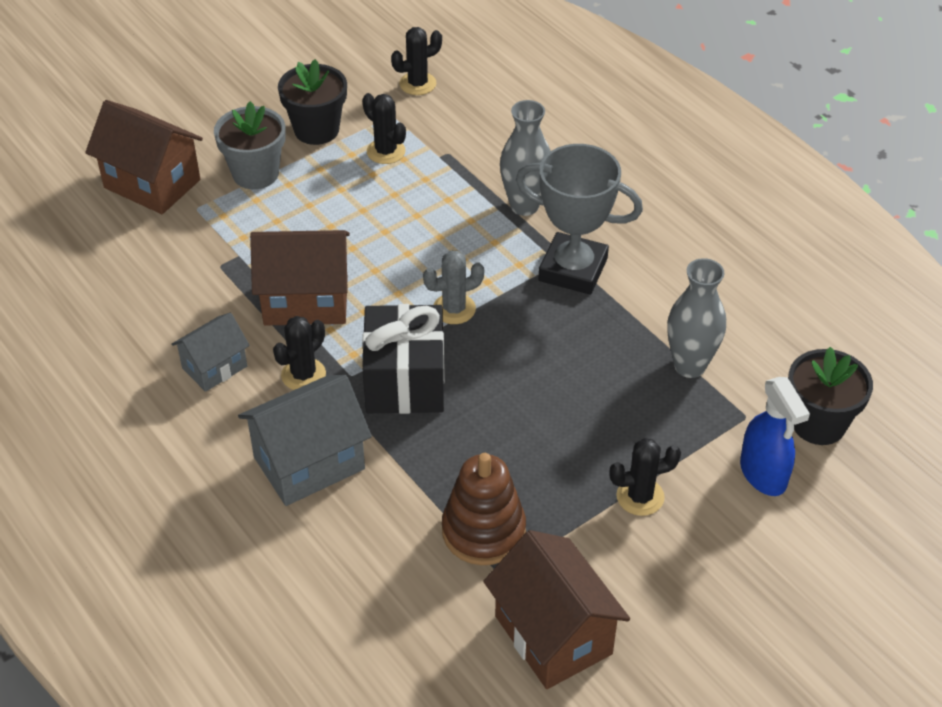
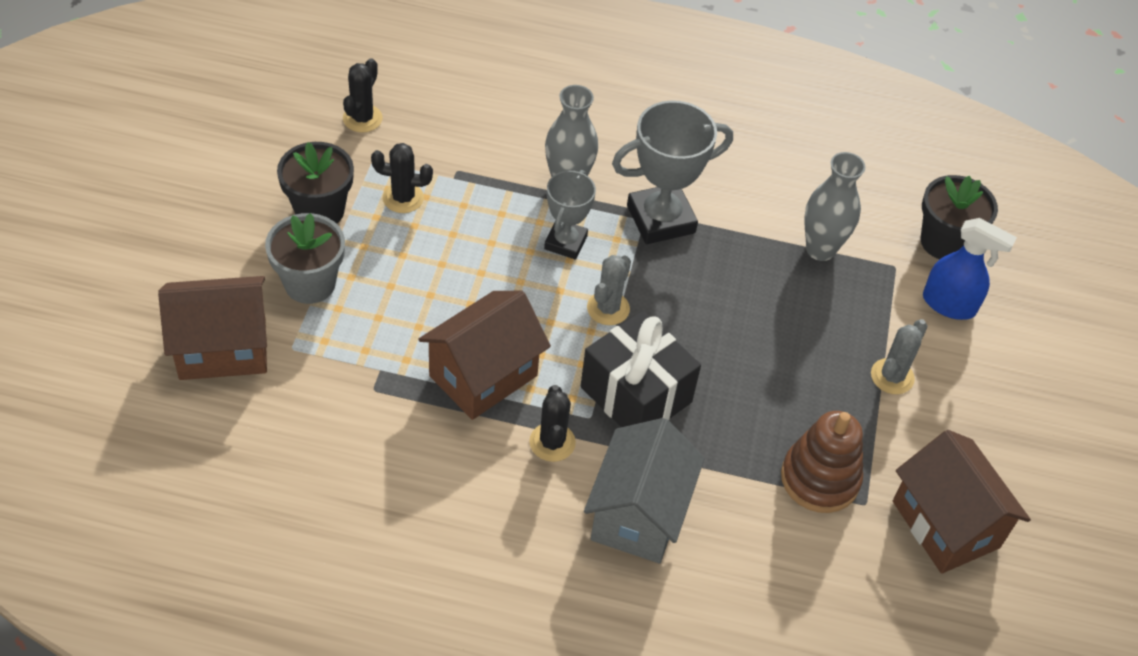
camera: 45 degrees left, 5 degrees up
grey house [171,313,250,392] -> none
brown house [484,530,630,689] -> brown house turned 45 degrees clockwise [893,430,1031,574]
black cactus [609,438,681,516] -> grey cactus [871,319,928,394]
none -> grey trophy [544,170,596,260]

